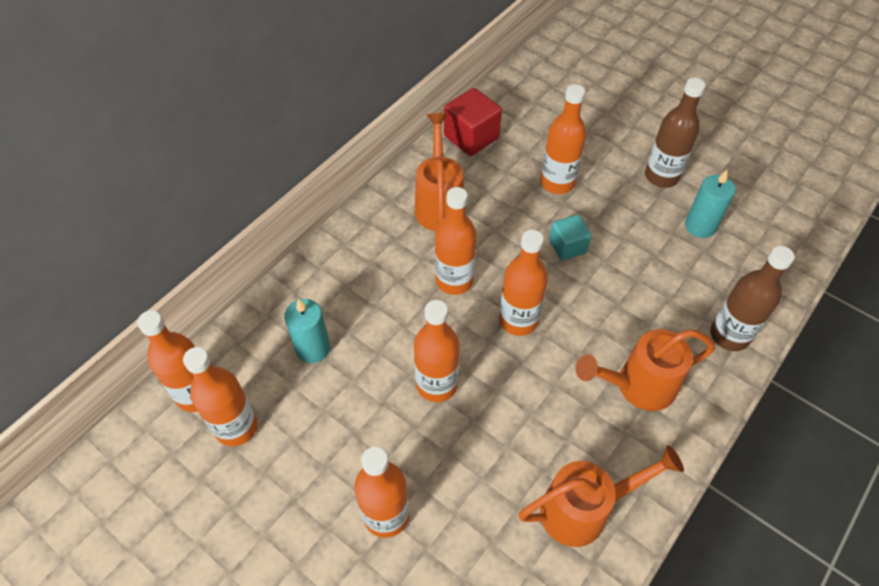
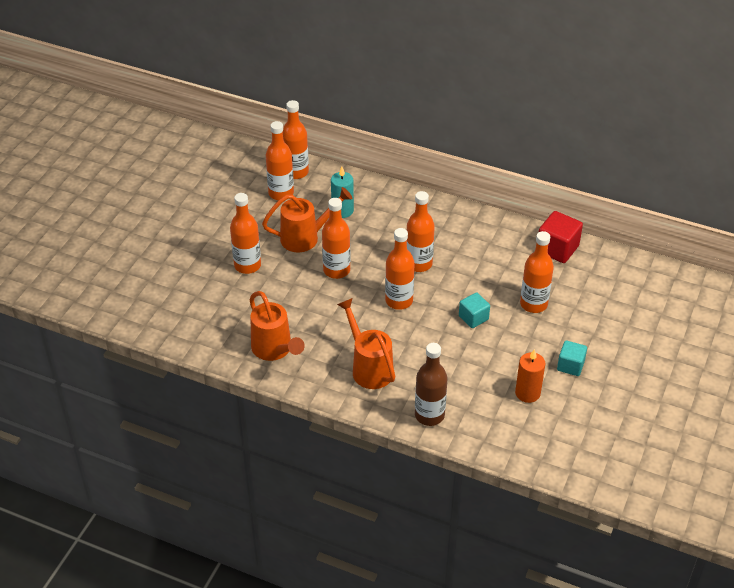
camera: 75 degrees right, 10 degrees down
orange watering can [415,113,464,231] -> orange watering can moved to [262,187,353,252]
brown bottle [645,78,705,188] -> turquoise cube [557,340,587,376]
turquoise candle [685,170,736,238] -> orange candle [515,349,546,403]

